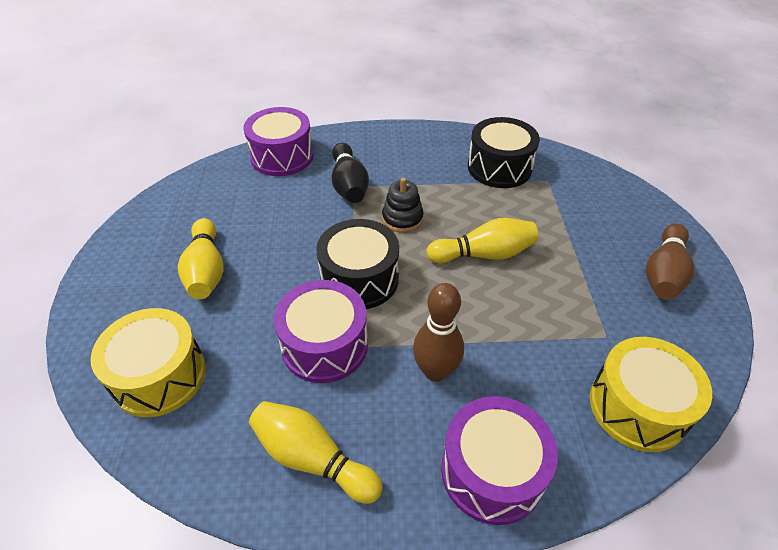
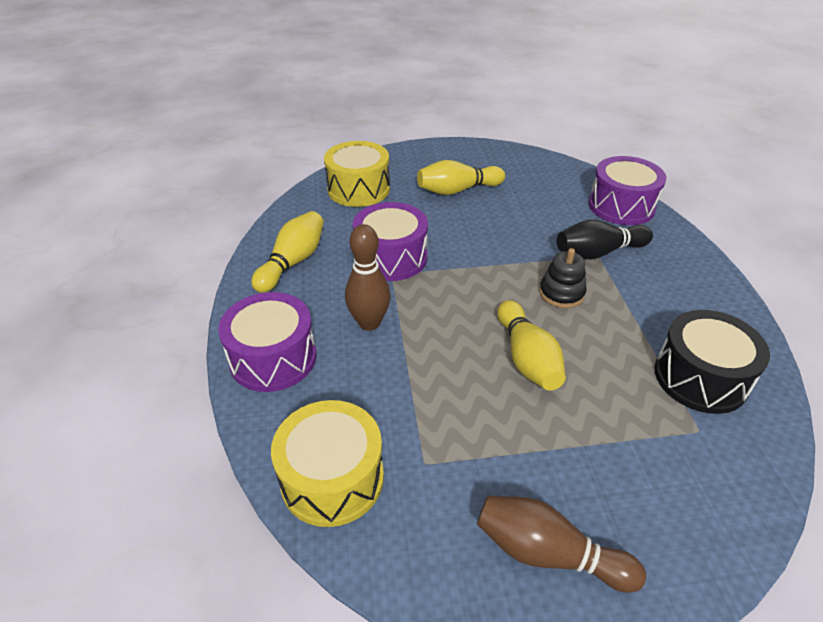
camera: 85 degrees right, 5 degrees down
black drum [316,219,399,309] -> none

